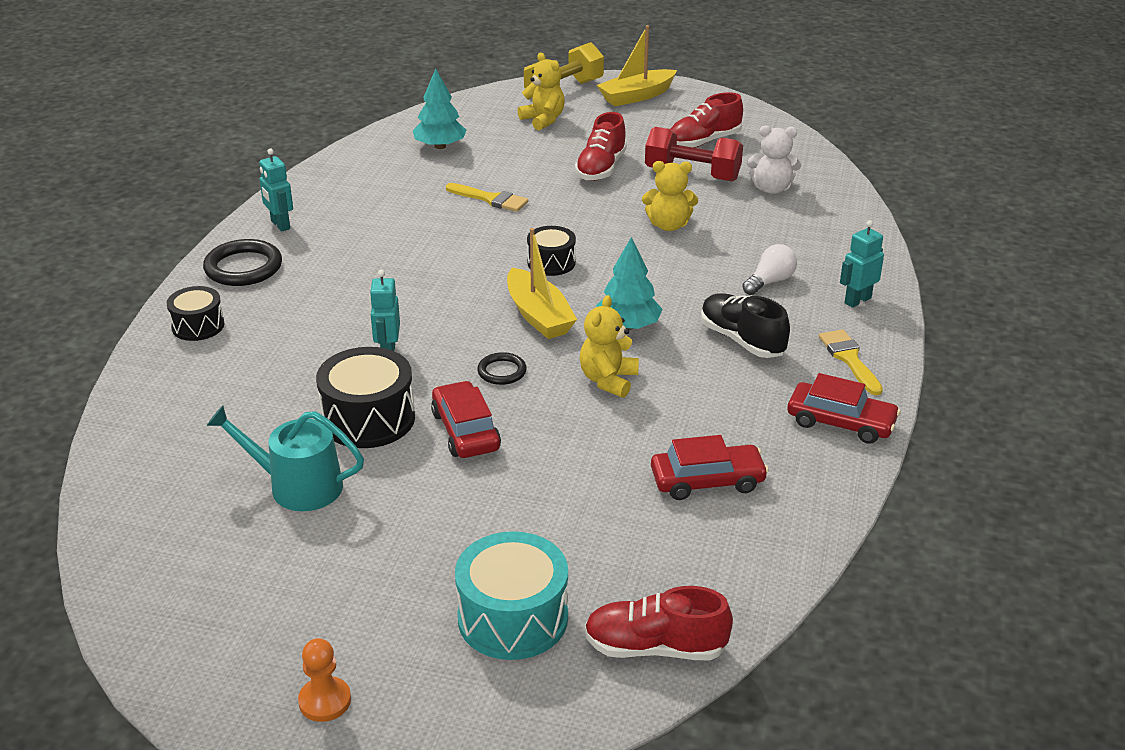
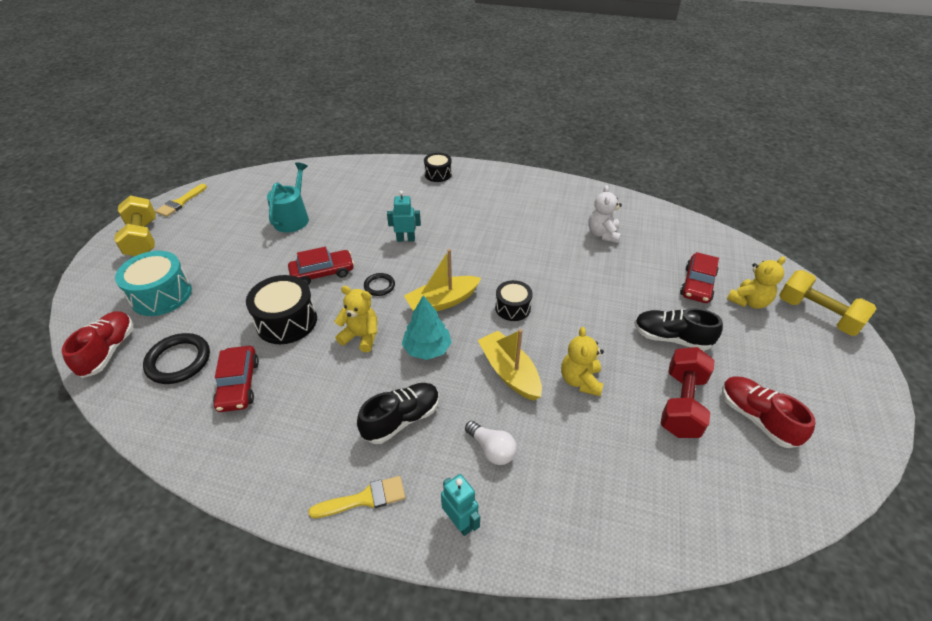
camera: 90 degrees right, 10 degrees up
black ring [203,239,282,286] -> black ring moved to [143,333,210,384]
turquoise robot [259,149,293,232] -> none
orange pawn [298,638,351,722] -> yellow dumbbell [114,195,156,256]
black drum [316,347,415,448] -> black drum moved to [246,275,317,344]
turquoise tree [413,69,467,149] -> none
yellow brush [446,183,529,212] -> yellow brush moved to [155,184,207,217]
red shoe [575,112,627,181] -> black shoe [634,308,723,351]
yellow boat [597,25,677,106] -> yellow boat moved to [478,329,542,401]
white teddy bear [747,125,801,194] -> white teddy bear moved to [588,185,622,243]
red car [788,373,901,444] -> red car moved to [680,252,719,303]

